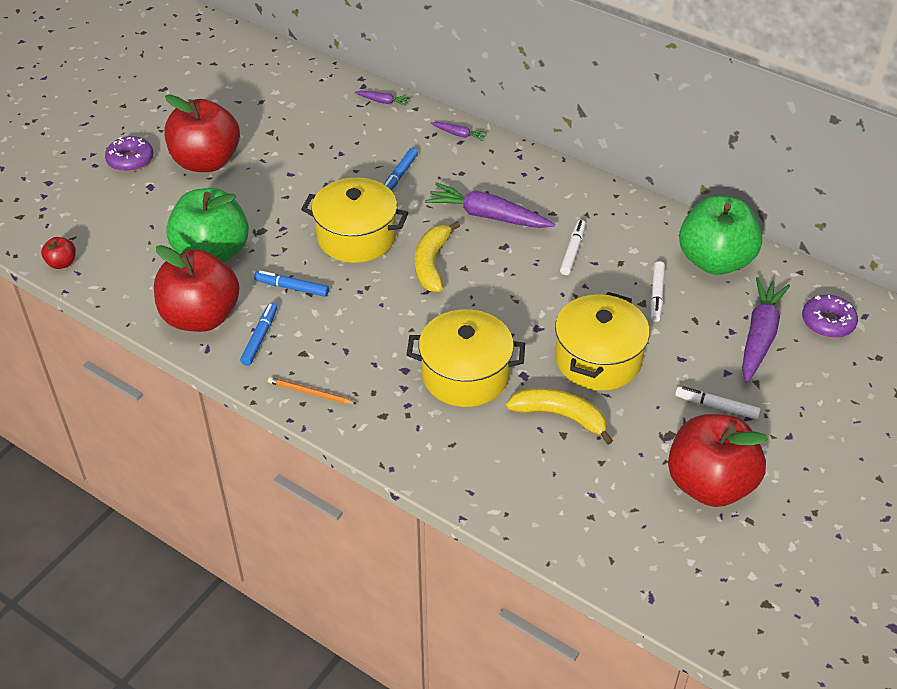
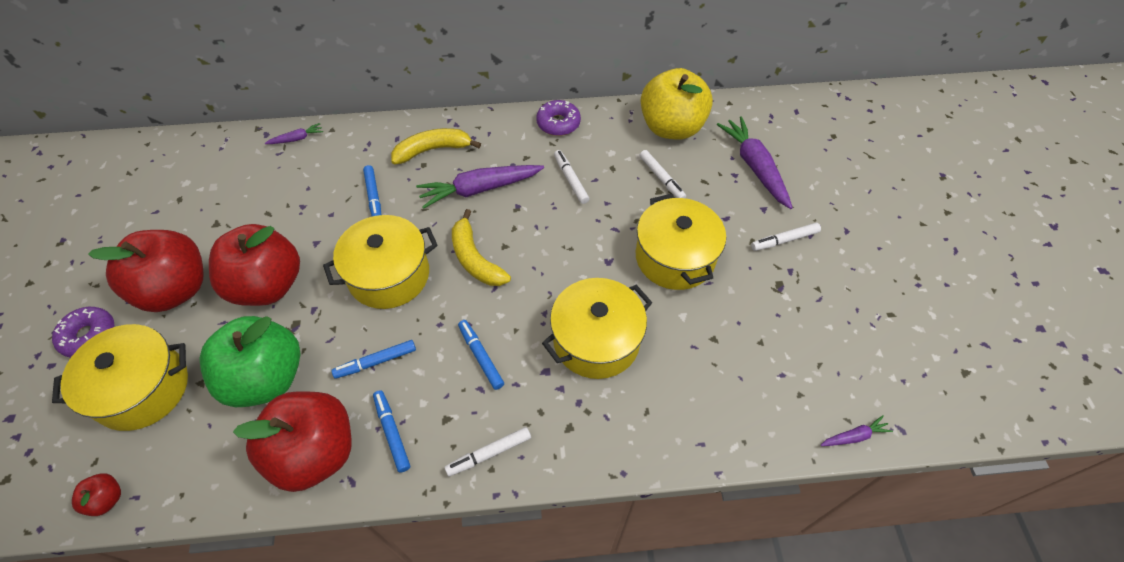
camera: 40 degrees left, 10 degrees up
orange pencil [268,377,357,404] -> white marker [444,427,531,477]
purple carrot [431,122,487,141] -> purple carrot moved to [821,415,893,446]
yellow banana [506,388,613,445] -> yellow banana moved to [391,128,481,165]
red apple [668,414,768,507] -> red apple moved to [209,224,300,306]
green apple [679,196,762,275] -> yellow apple [641,68,713,140]
purple donut [802,295,858,338] -> purple donut moved to [536,100,581,136]
none -> yellow pot [52,324,188,431]
none -> blue marker [458,320,504,390]

